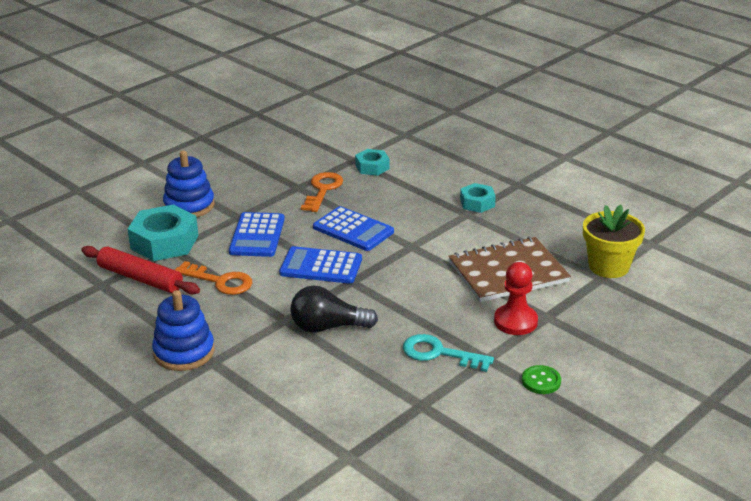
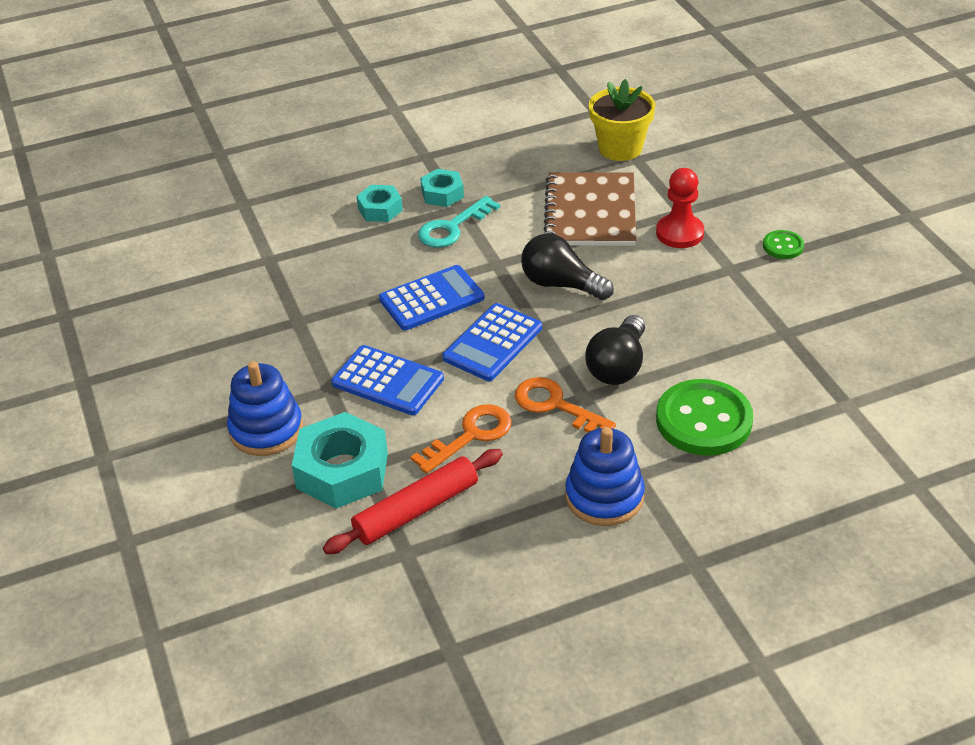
camera: 65 degrees left, 10 degrees up
orange key [301,172,343,212] -> orange key moved to [515,377,616,433]
turquoise nut [355,149,390,176] -> turquoise nut moved to [356,185,403,222]
turquoise key [403,334,494,372] -> turquoise key moved to [418,196,500,248]
none -> black light bulb [521,233,614,300]
none -> green button [656,379,753,456]

